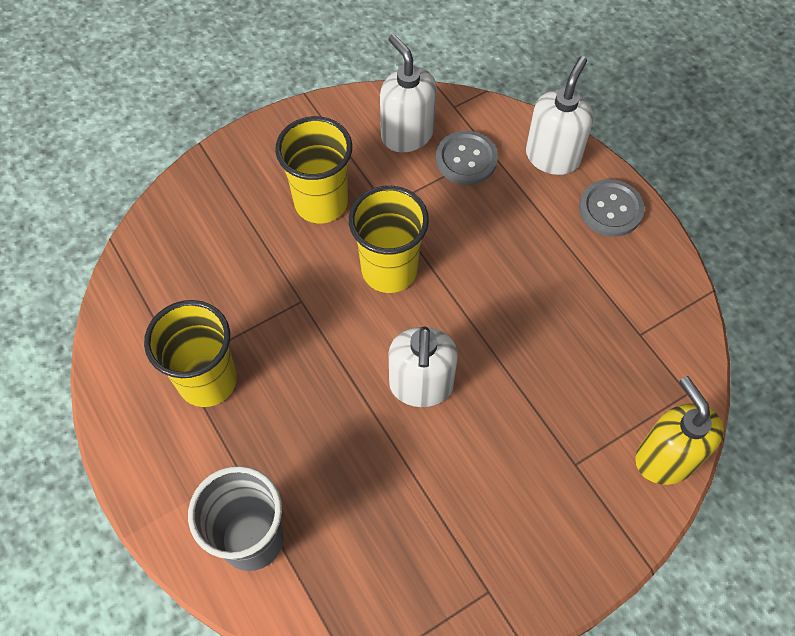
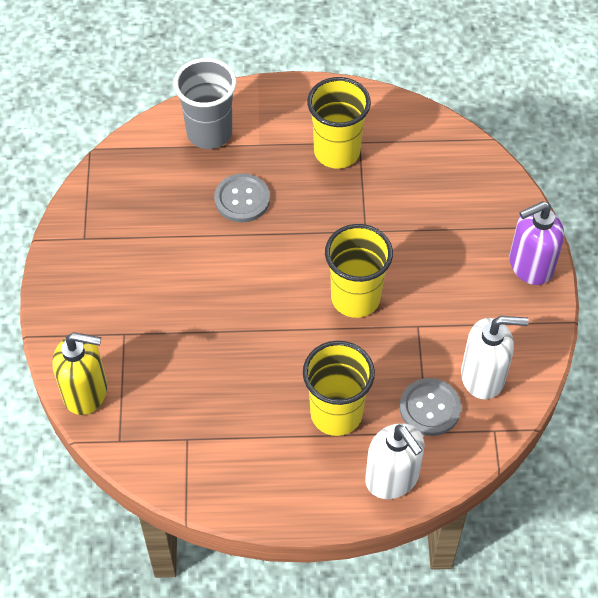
camera: 120 degrees right, 5 degrees down
yellow cup [275,116,352,223] -> yellow cup moved to [303,341,375,436]
white soap dispenser [389,326,458,407] -> none
grey button [579,179,645,237] -> grey button moved to [214,173,270,222]
none -> purple soap dispenser [509,201,564,285]

